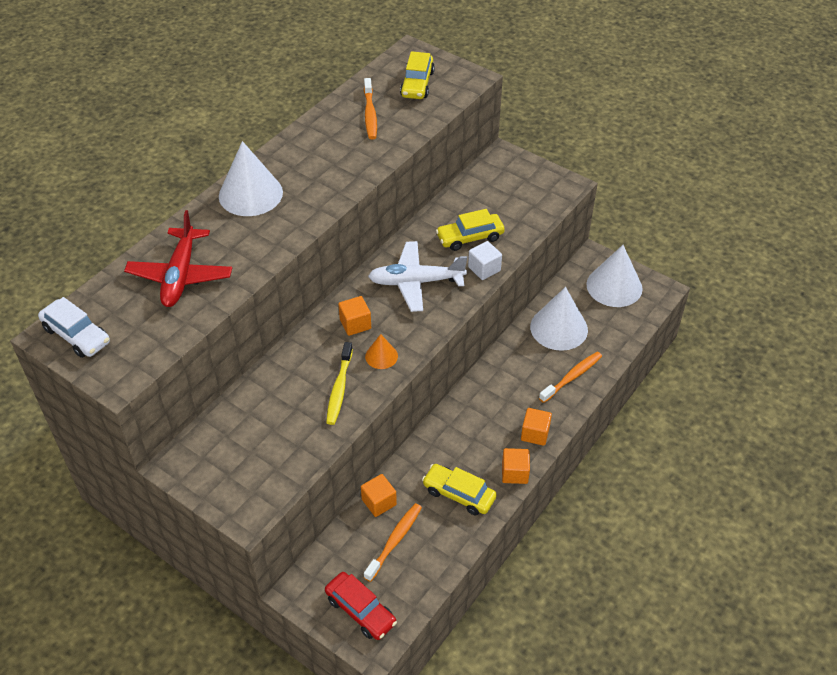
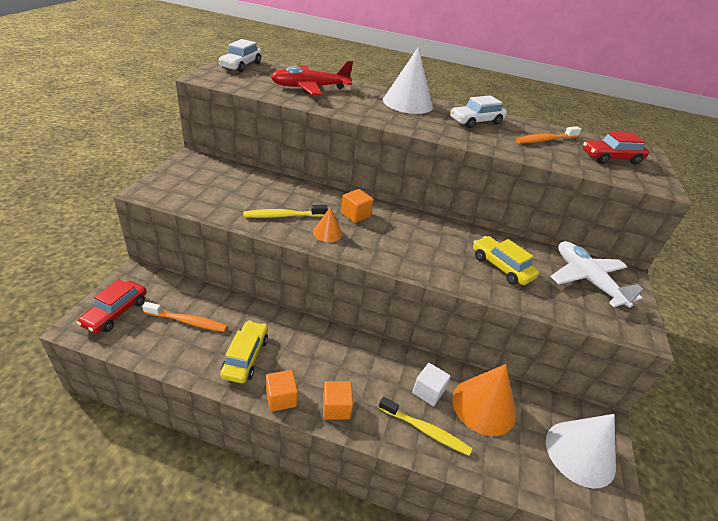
camera: 65 degrees right, 10 degrees down
orange cube [361,474,397,517] -> none
white plane [368,241,467,312] -> white plane moved to [550,241,644,308]
yellow car [400,51,435,99] -> red car [583,132,649,165]
white cube [468,241,502,280] -> white cube moved to [412,363,450,406]
white cone [530,287,588,351] -> orange cone [452,364,516,436]
orange toothbrush [539,352,602,403] -> yellow toothbrush [379,397,472,456]
none -> white car [450,95,507,128]

